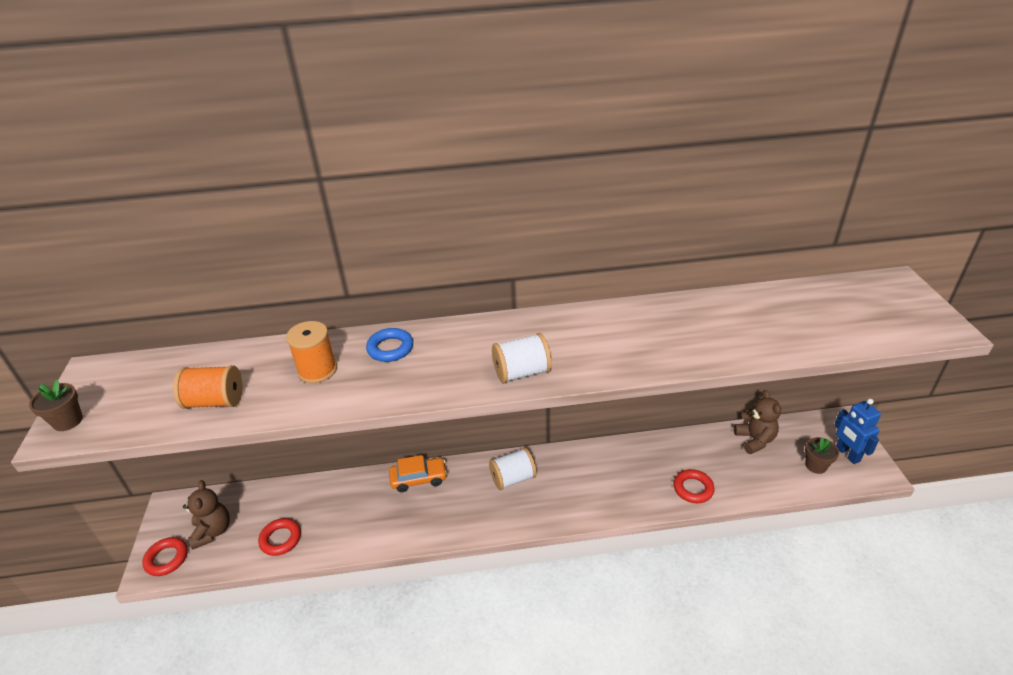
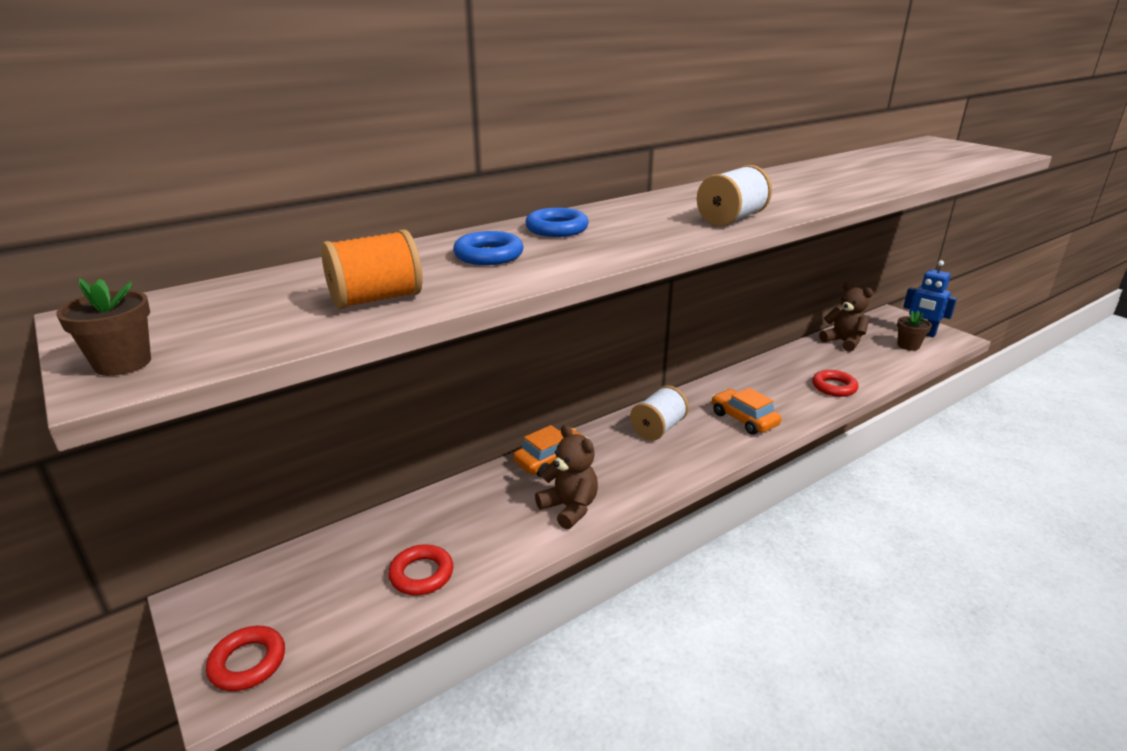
camera: 30 degrees left, 10 degrees down
brown teddy bear [183,480,230,550] -> brown teddy bear moved to [535,425,598,529]
orange spool [286,321,337,383] -> blue ring [453,231,524,265]
none -> orange car [712,388,782,435]

